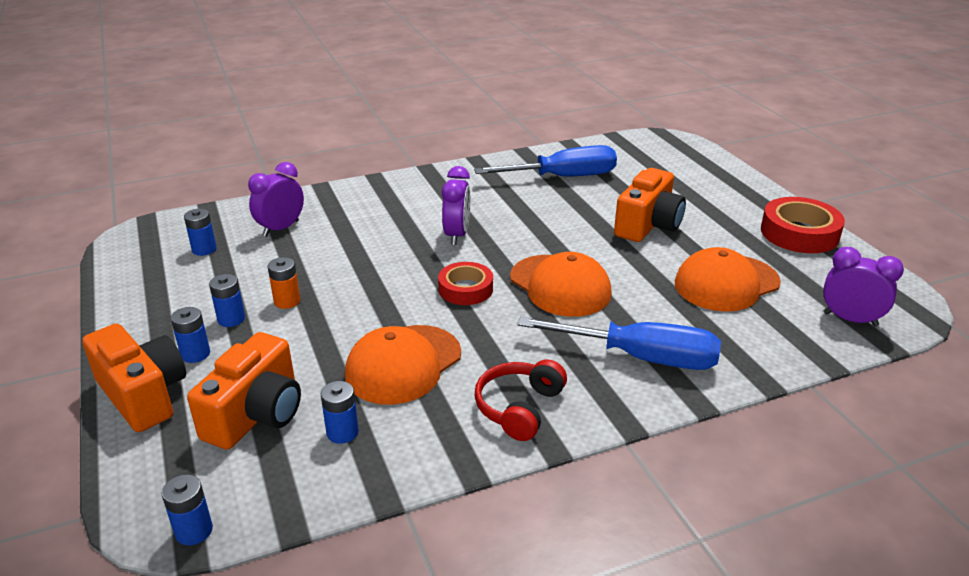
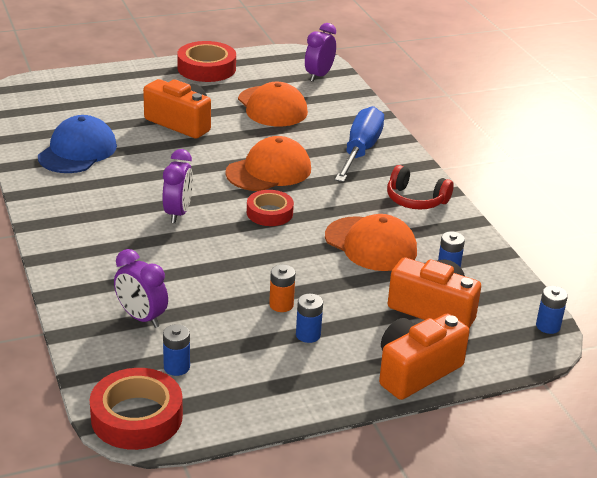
camera: 90 degrees left, 0 degrees up
blue battery [171,307,210,363] -> none
purple clock [442,166,470,245] -> purple clock turned 90 degrees clockwise [163,149,193,223]
blue screwdriver [474,145,617,177] -> blue cap [38,115,117,173]
none -> red tape [90,368,183,450]

